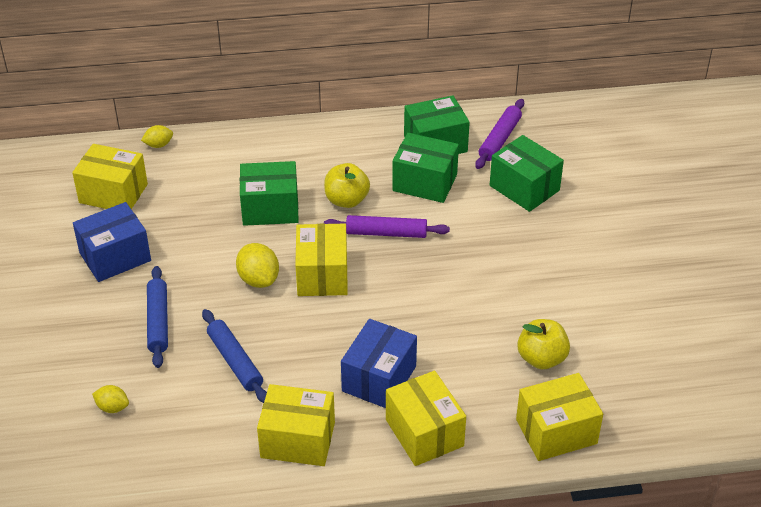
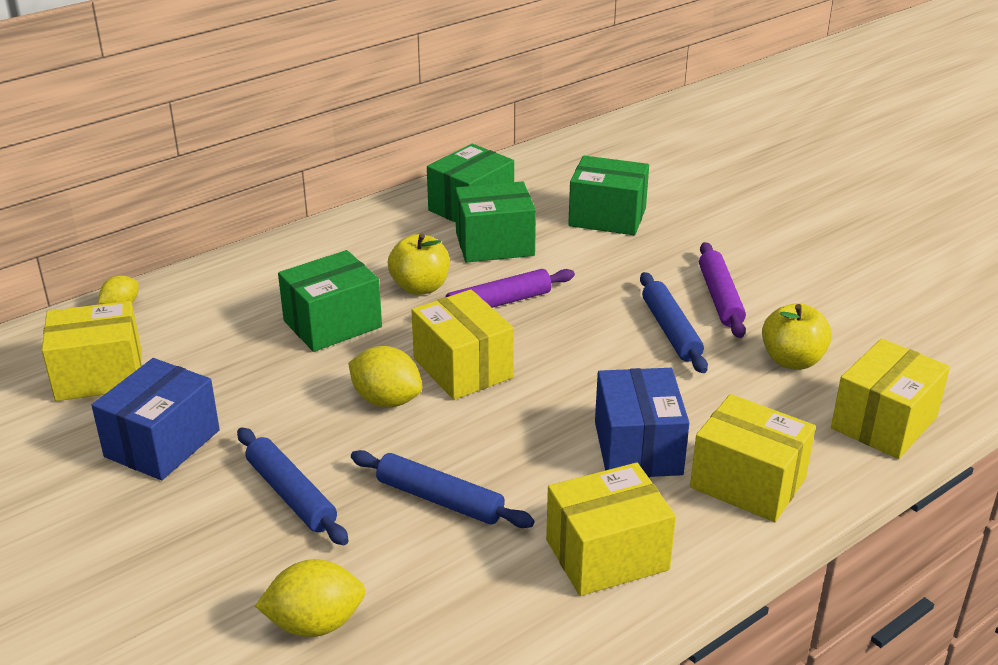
camera: 30 degrees left, 10 degrees down
yellow lemon [92,385,129,413] -> yellow lemon [255,559,366,637], size x1.64
purple rolling pin [475,99,524,169] -> purple rolling pin moved to [699,242,746,338]
none -> blue rolling pin [640,272,708,373]

